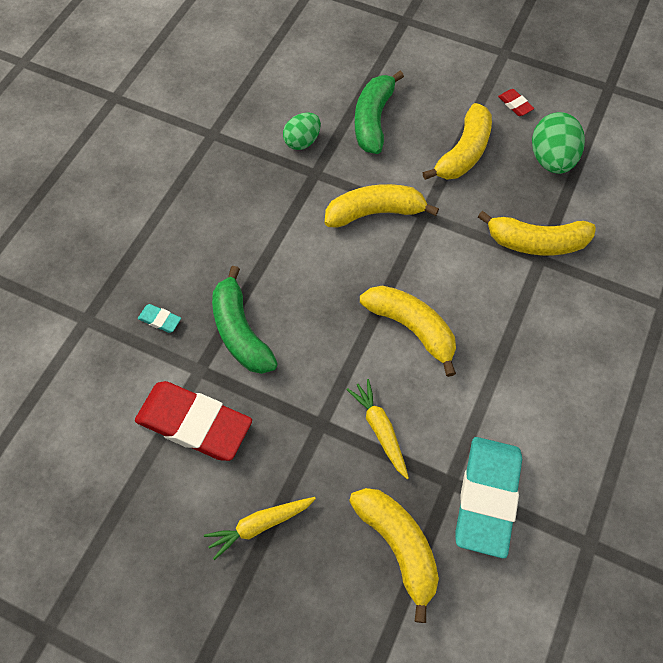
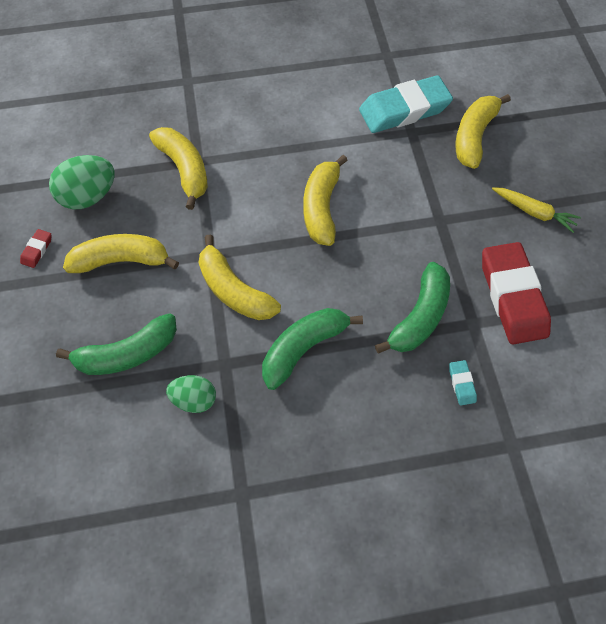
camera: 125 degrees left, 0 degrees up
yellow carrot [346,379,409,479] -> none
none -> green banana [262,308,363,390]

